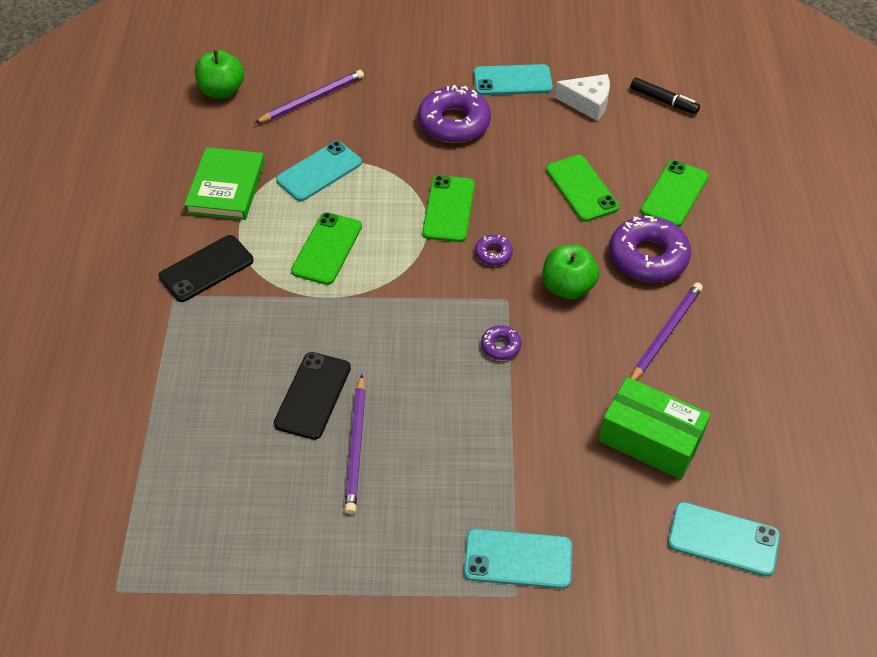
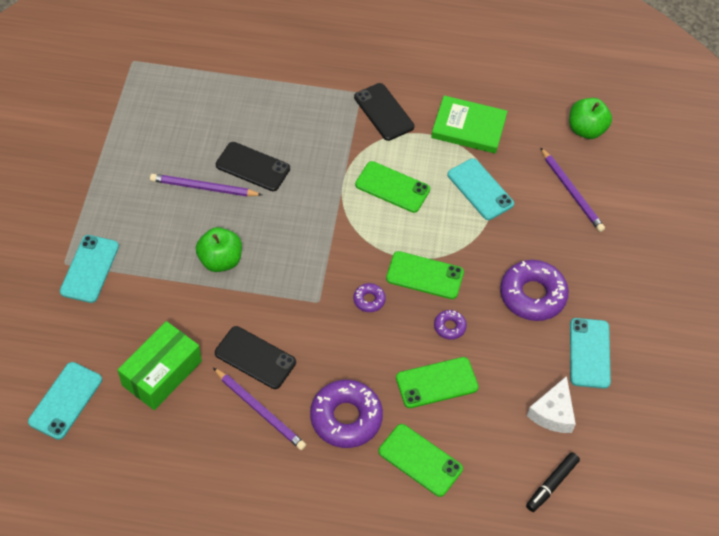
camera: 95 degrees right, 5 degrees up
purple donut [481,325,521,360] -> purple donut moved to [434,310,467,340]
green apple [543,245,599,300] -> green apple moved to [196,227,242,272]
none -> black phone [215,326,296,389]

